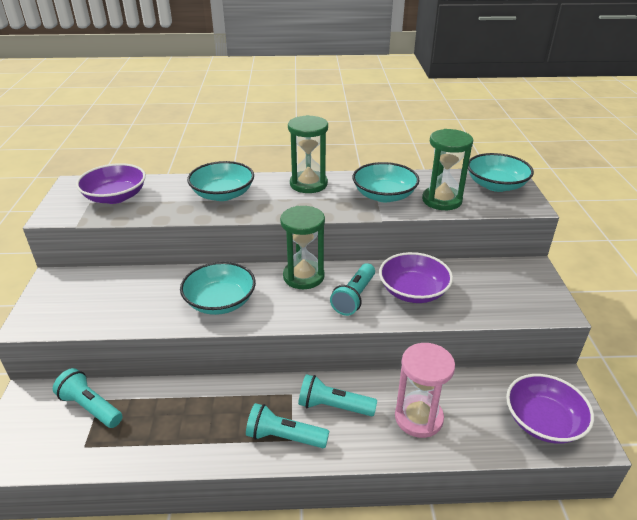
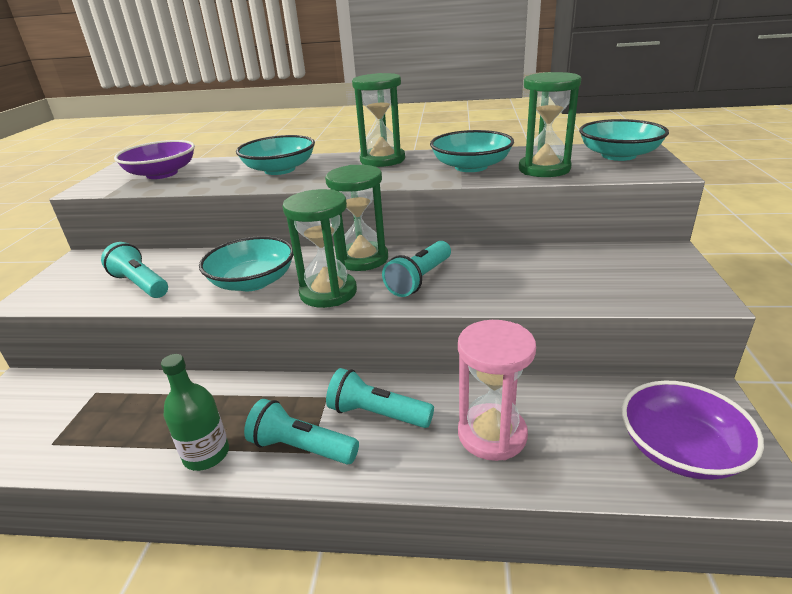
camera: 10 degrees right, 5 degrees down
turquoise flashlight [53,368,123,428] -> turquoise flashlight moved to [101,242,168,298]
purple bowl [379,252,453,303] -> none
none -> green bottle [161,354,229,471]
none -> green hourglass [283,189,357,308]

